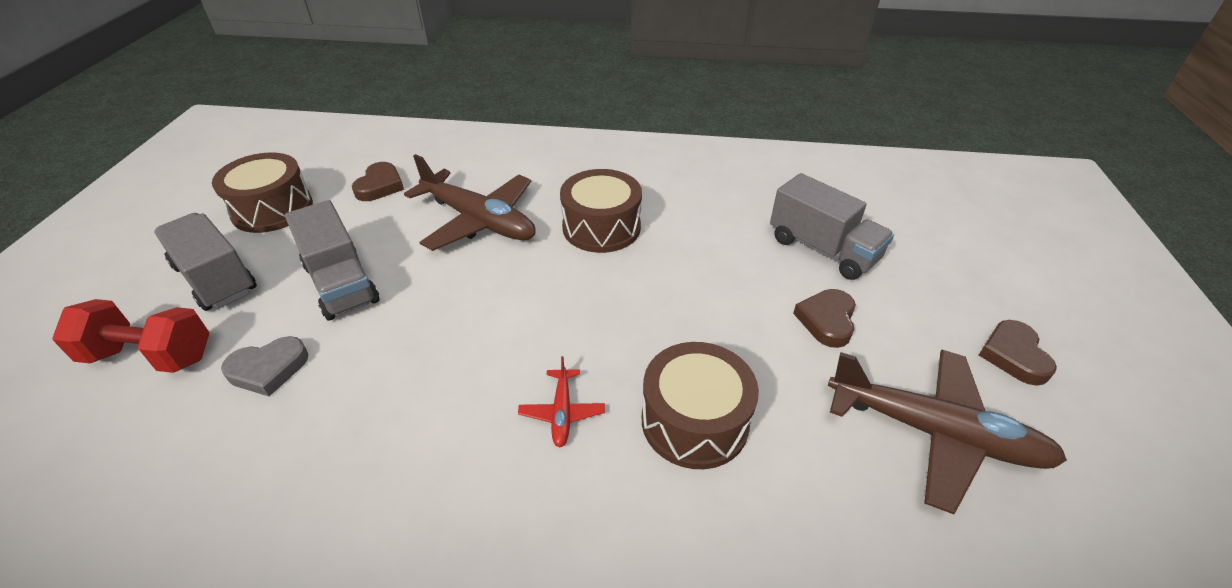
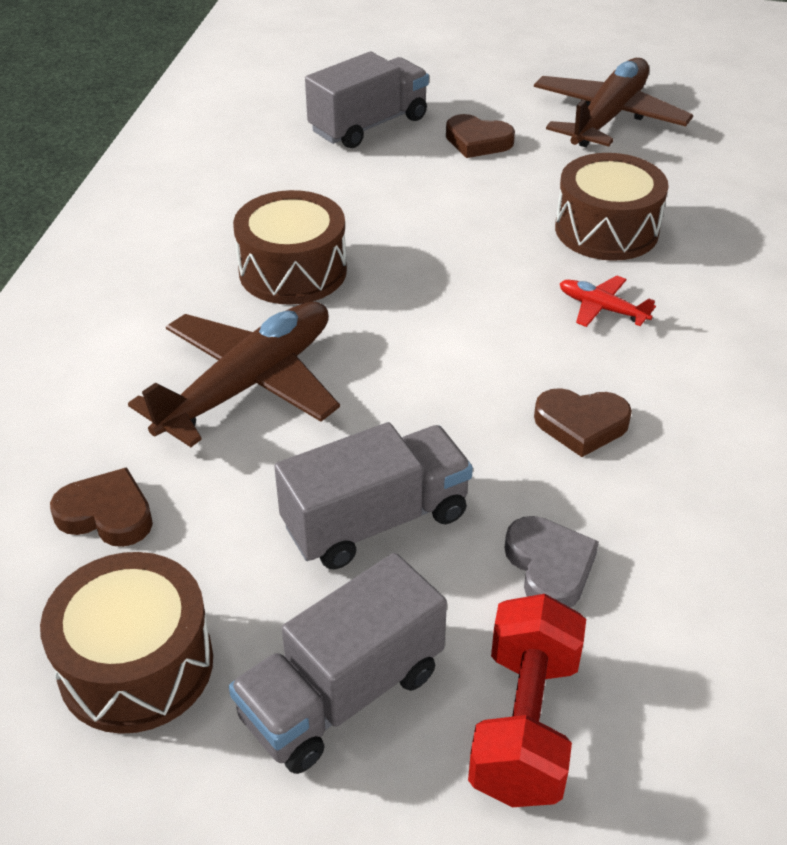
camera: 85 degrees left, 0 degrees up
red plane [518,356,605,448] -> red plane turned 150 degrees counterclockwise [560,275,656,327]
brown heart [979,320,1057,386] -> brown heart moved to [534,388,632,457]

